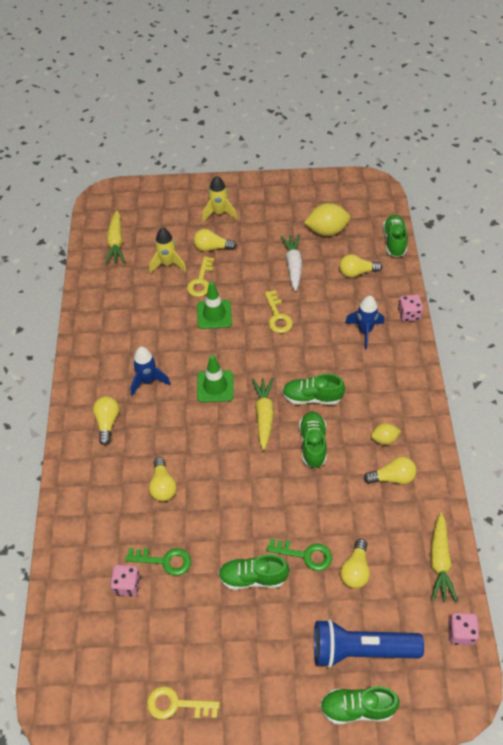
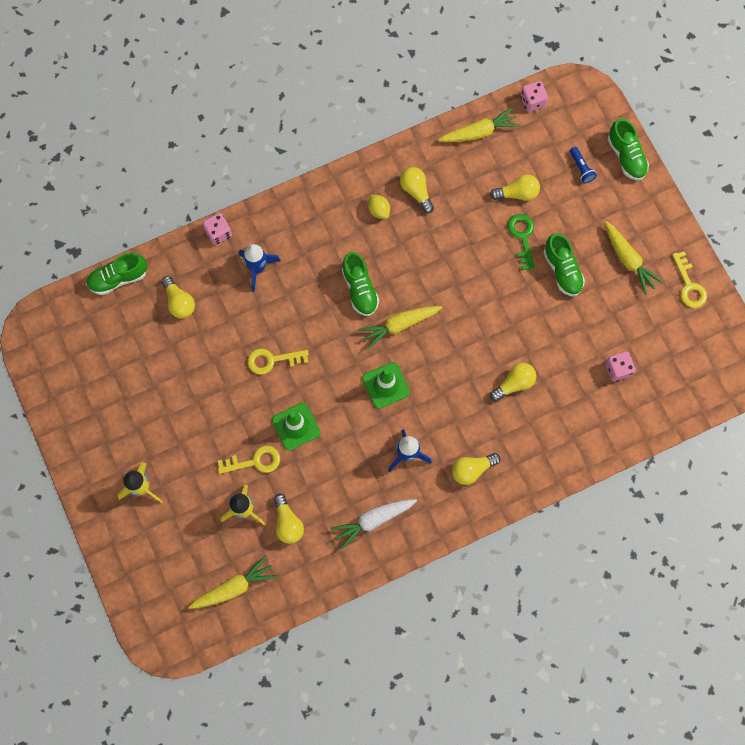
camera: 115 degrees left, 20 degrees up
green key [125,548,191,576] -> none
yellow light bulb [194,229,237,251] -> yellow light bulb moved to [274,494,304,544]
yellow key [265,290,293,333] -> yellow key turned 150 degrees counterclockwise [247,348,309,375]
white carrot [281,234,302,291] -> white carrot moved to [330,499,417,550]
green shoe [299,411,327,468] -> none
yellow lemon [304,203,350,236] -> none
blue flashlight [314,619,424,668] -> blue flashlight [570,147,597,183], size x0.42
none -> yellow carrot [605,221,664,295]

